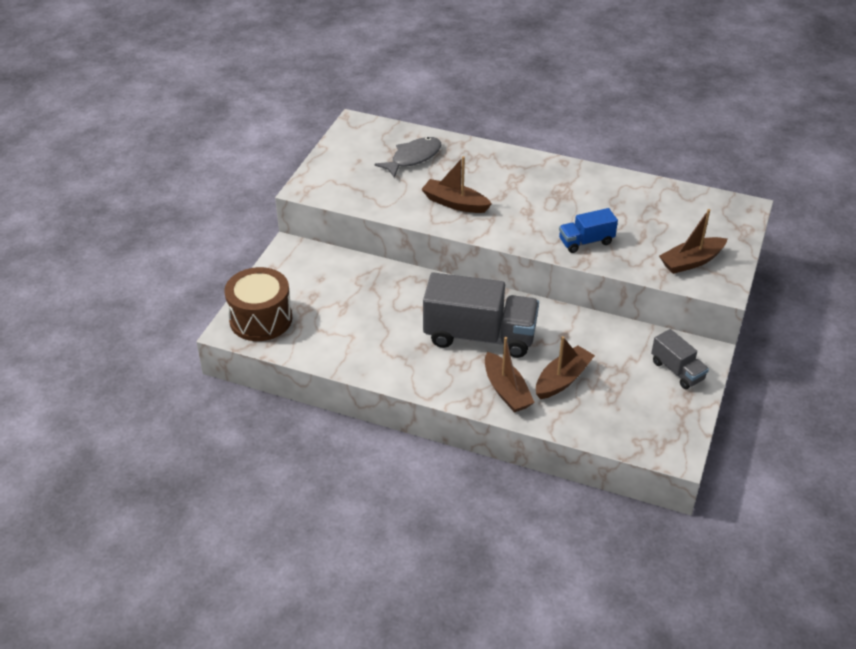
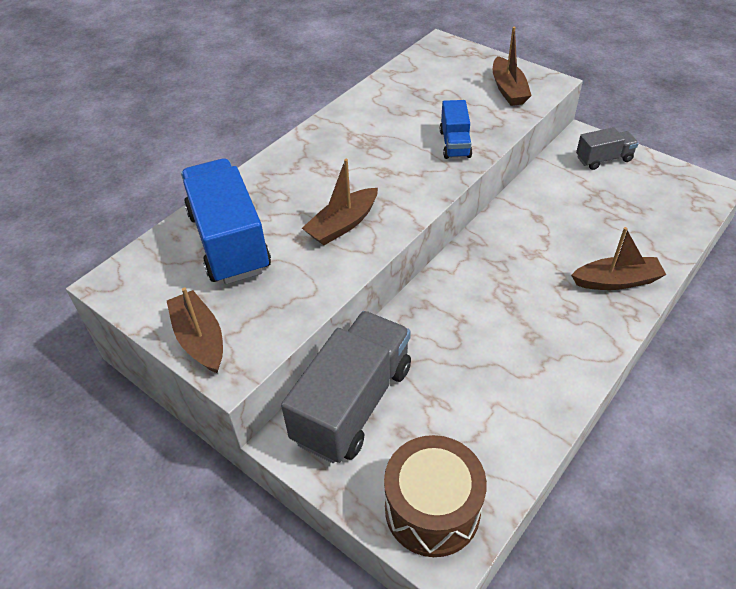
camera: 70 degrees left, 5 degrees up
grey fish [374,137,441,178] -> blue truck [181,159,271,284]
grey truck [423,272,539,358] -> grey truck moved to [281,311,411,463]
brown boat [536,336,595,399] -> brown boat moved to [167,287,223,373]

